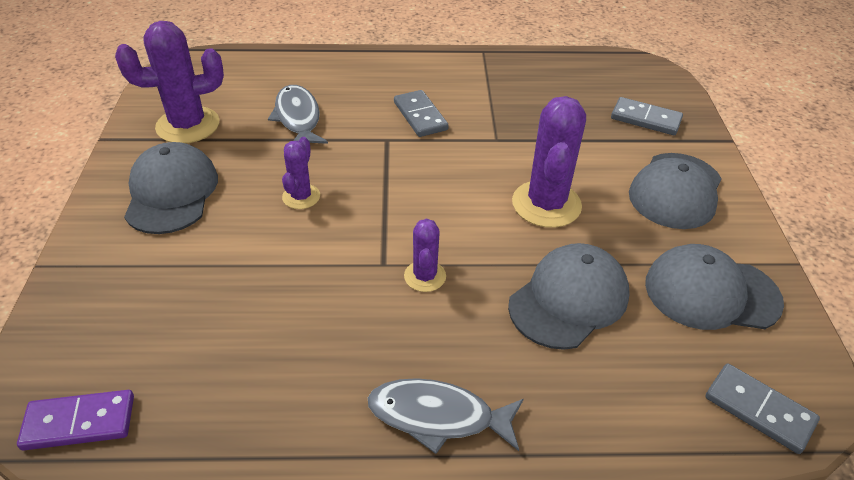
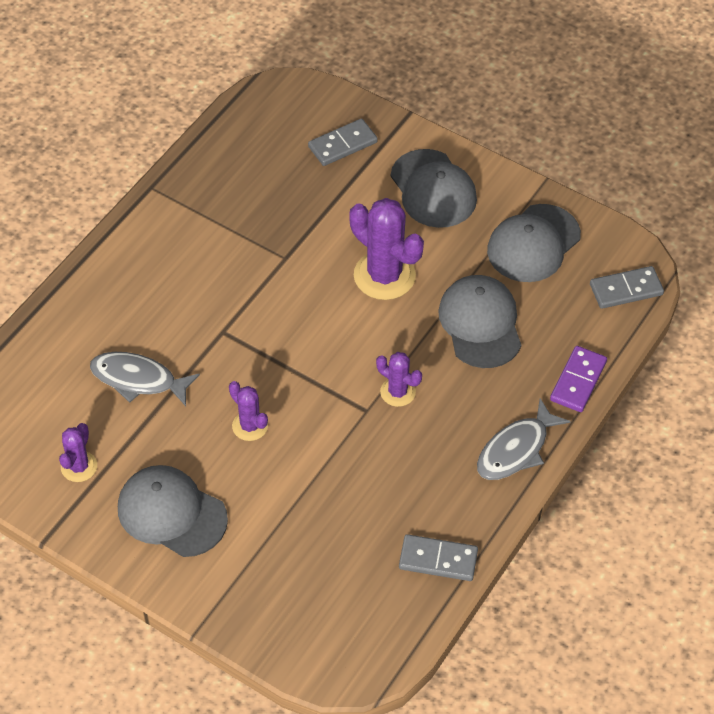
camera: 55 degrees left, 10 degrees up
purple domino [17,390,134,451] -> purple domino moved to [550,346,607,412]
purple cactus [115,21,224,143] -> purple cactus [59,423,97,482], size x0.55
grey domino [394,90,449,137] -> grey domino moved to [399,534,478,581]

